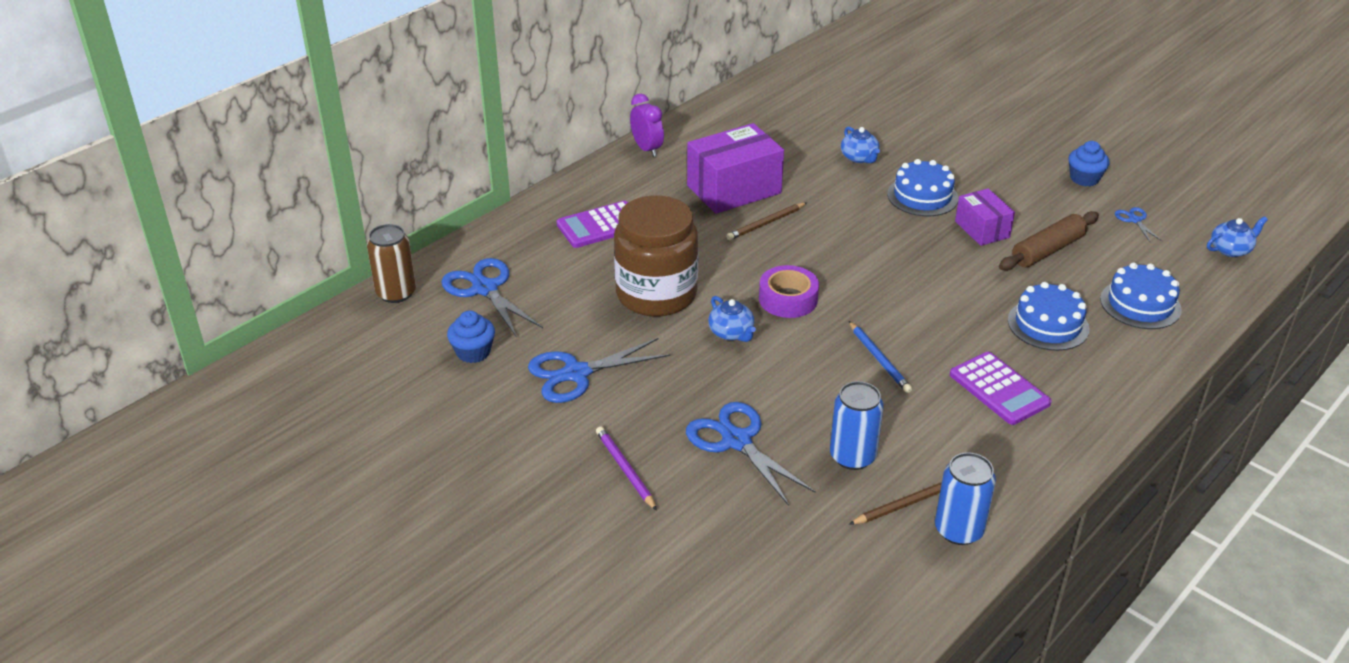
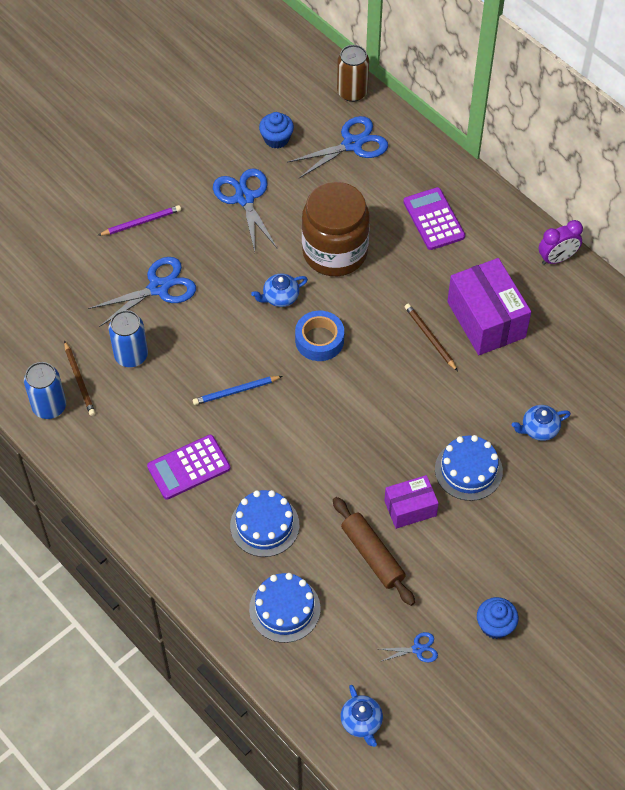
camera: 95 degrees right, 20 degrees up
purple tape [759,265,819,318] -> blue tape [295,311,344,361]

